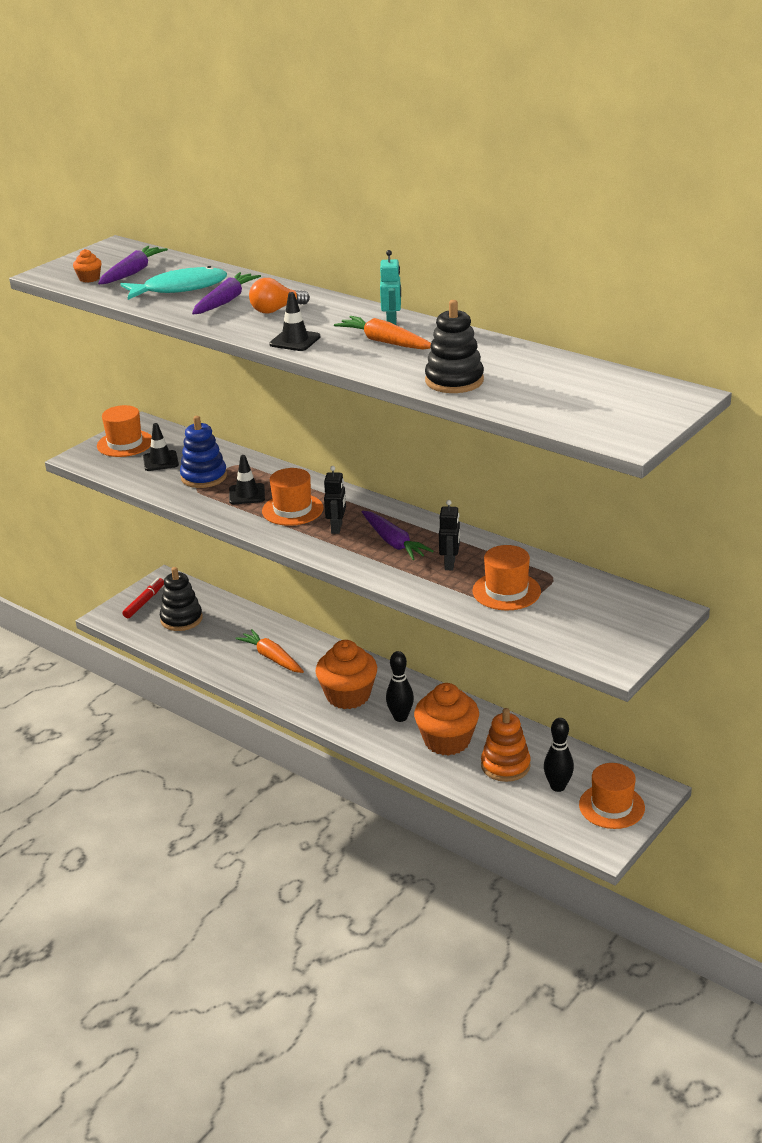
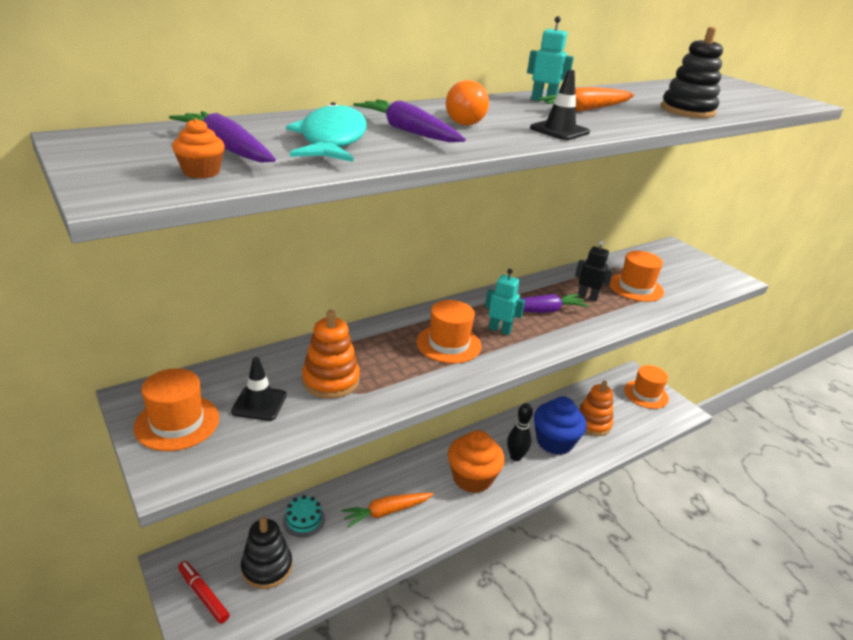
camera: 75 degrees left, 0 degrees up
blue stacking toy [180,416,227,488] -> orange stacking toy [302,310,360,399]
black traffic cone [229,455,265,504] -> none
black robot [324,466,346,534] -> turquoise robot [485,269,525,335]
orange cupcake [414,683,479,756] -> blue cupcake [534,397,587,455]
black bowling pin [544,718,574,792] -> none
none -> turquoise cake [283,495,325,537]

